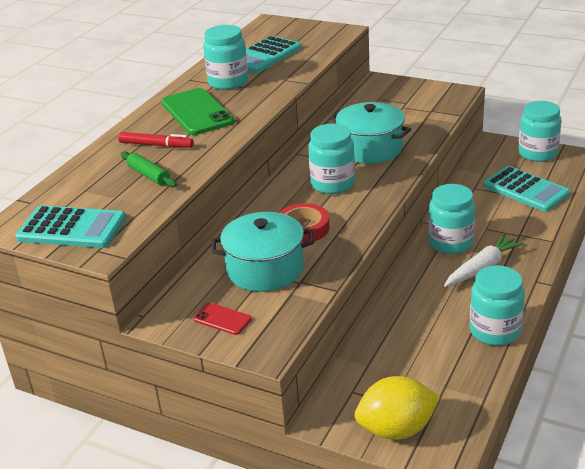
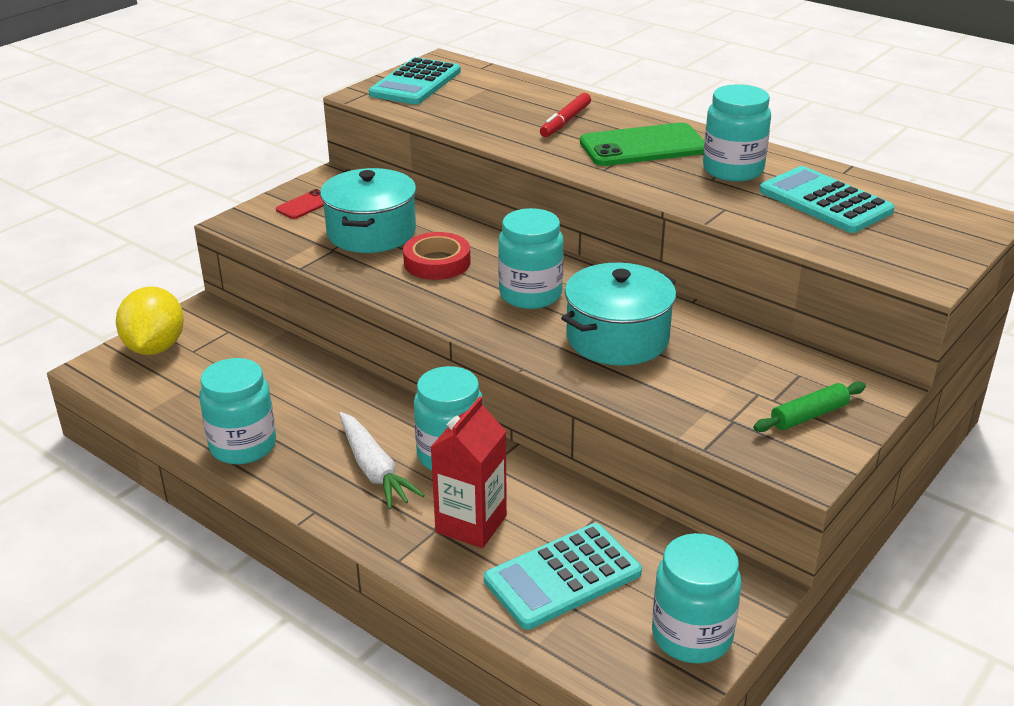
camera: 100 degrees right, 0 degrees up
green rolling pin [121,151,177,187] -> green rolling pin moved to [753,382,866,432]
none -> red carton [431,396,507,548]

